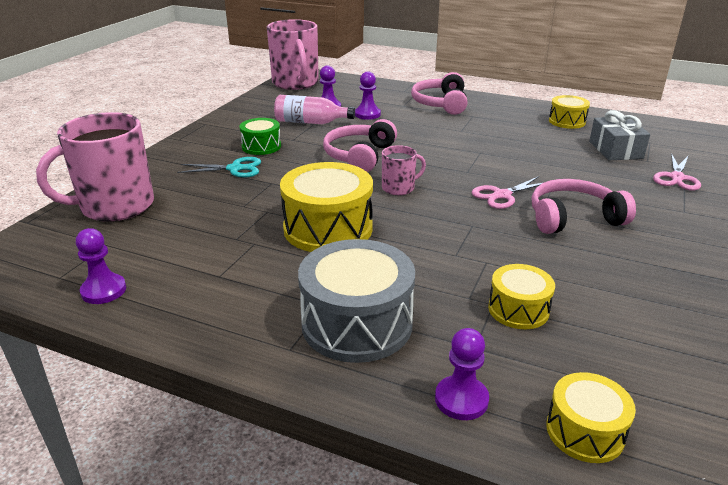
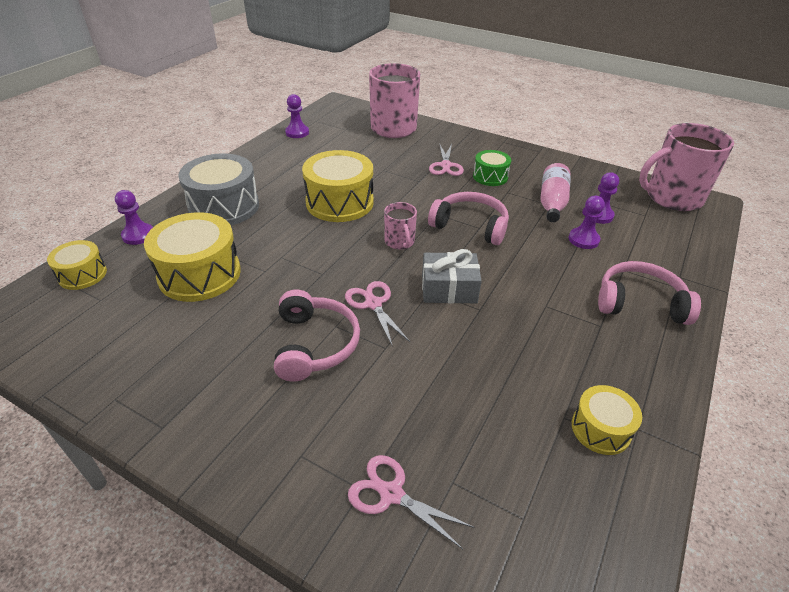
camera: 95 degrees right, 10 degrees up
turquoise scissors [177,157,261,178] -> pink scissors [429,143,464,176]
yellow drum [488,264,555,329] -> yellow drum [144,212,241,302], size x1.80
grey gift [589,110,650,160] -> grey gift moved to [422,249,482,304]

